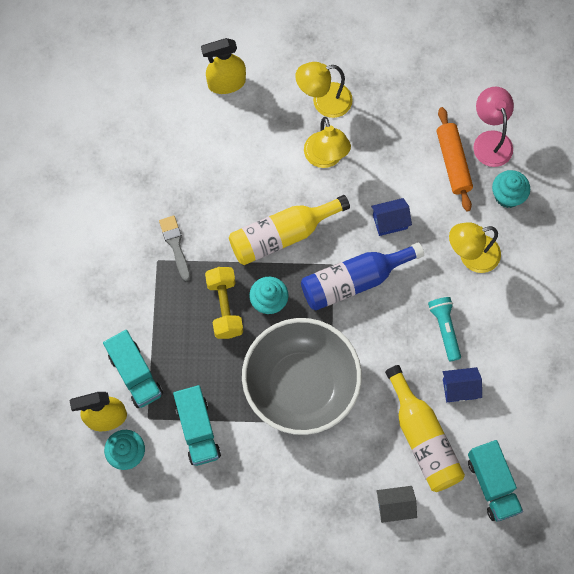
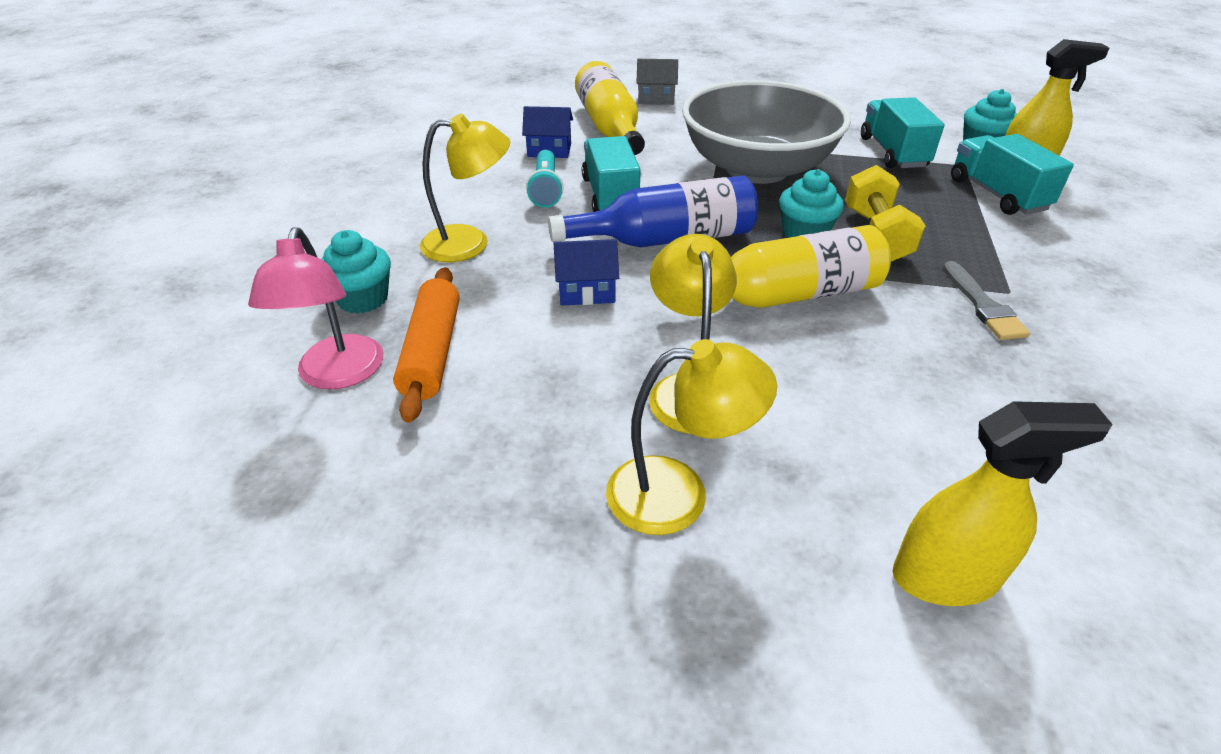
camera: 170 degrees left, 30 degrees down
turquoise truck [468,440,523,522] -> turquoise truck moved to [582,136,641,212]

